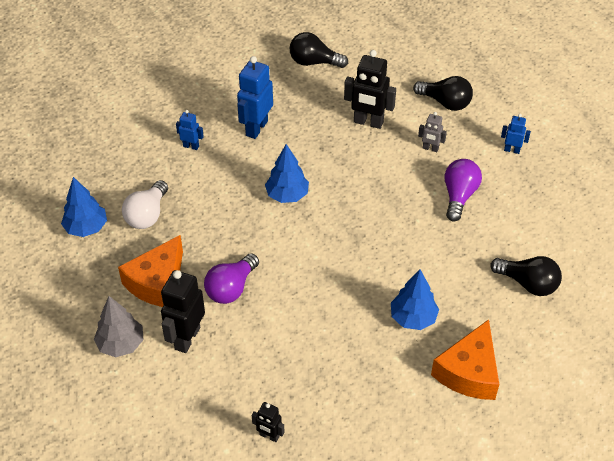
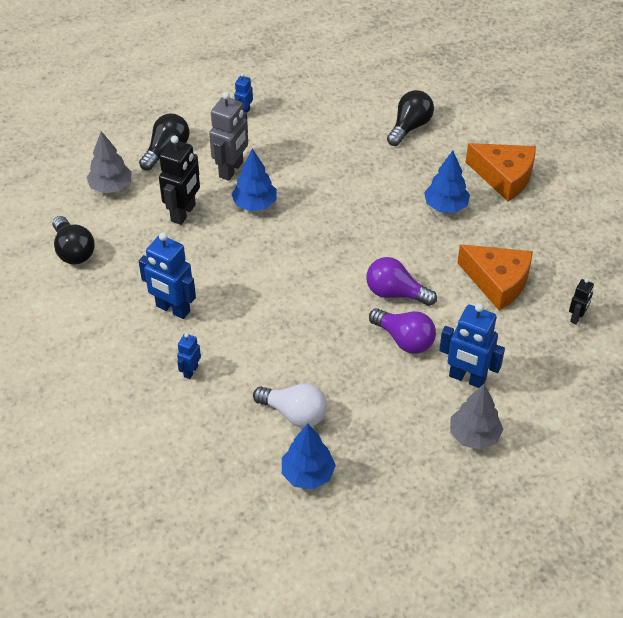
camera: 85 degrees left, 0 degrees up
orange cheese [118,235,183,307] -> orange cheese moved to [457,244,533,310]
black robot [161,270,205,353] -> blue robot [439,303,505,388]
blue tree [265,144,309,203] -> blue tree moved to [231,149,277,211]
black light bulb [290,32,348,68] -> black light bulb turned 45 degrees counterclockwise [53,216,95,265]
grey robot [418,112,447,152] -> grey robot [209,92,248,181], size x1.89
purple light bulb [445,159,482,221] -> purple light bulb moved to [366,257,437,306]
none -> grey tree [87,131,132,194]

